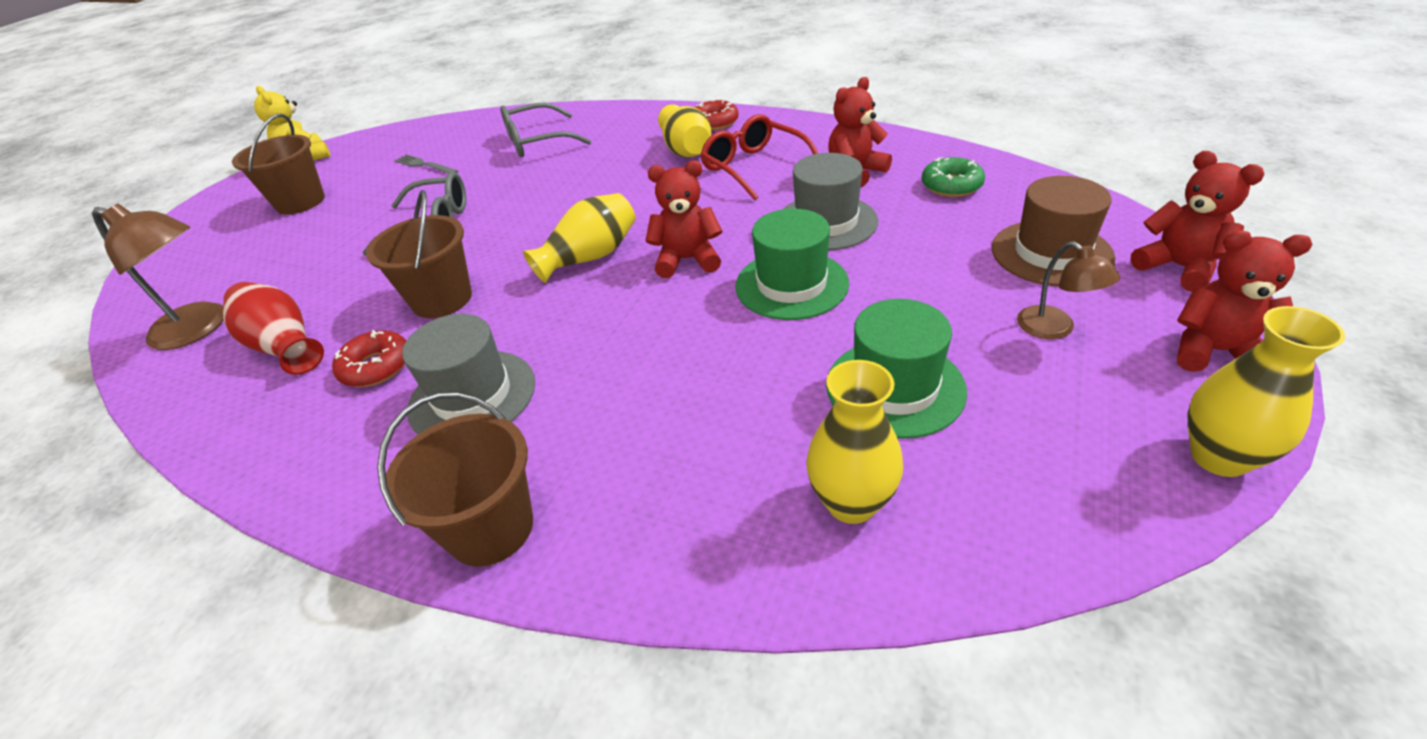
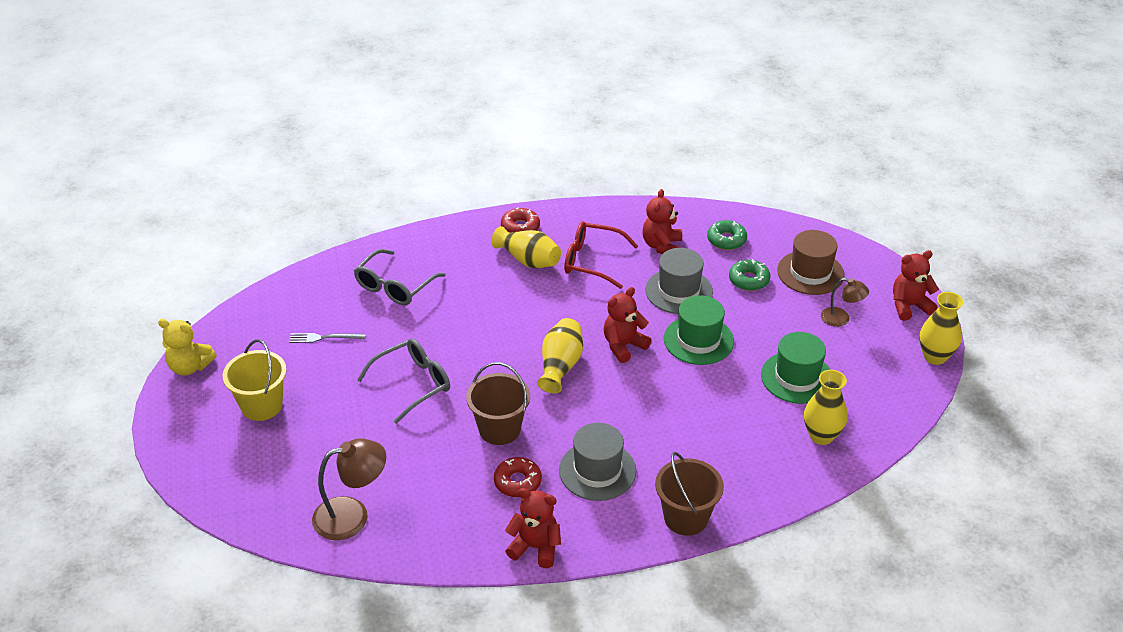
camera: 40 degrees left, 0 degrees up
red vase [223,282,324,375] -> none
brown bucket [232,114,325,215] -> yellow bucket [223,339,286,421]
red teddy bear [1131,151,1265,292] -> red teddy bear moved to [505,488,561,568]
none -> green donut [729,259,770,291]

